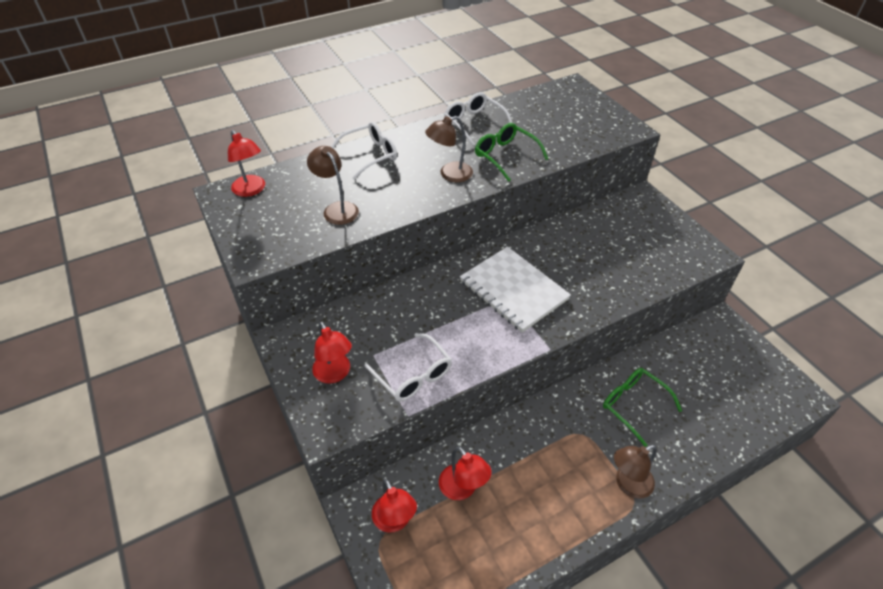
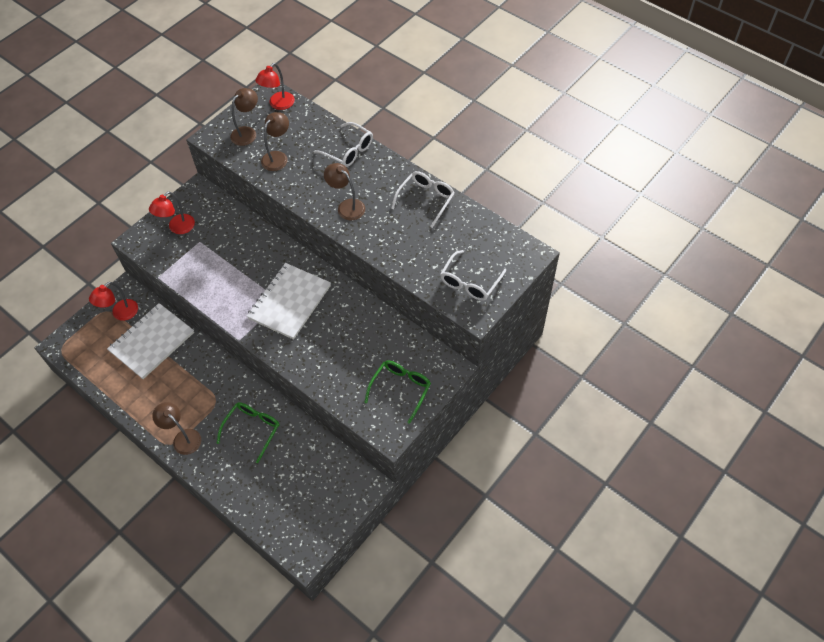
camera: 70 degrees right, 10 degrees up
white glasses [365,333,452,402] -> white glasses moved to [440,250,506,301]
red lamp [439,447,492,500] -> white notebook [107,303,194,379]
green glasses [475,123,548,182] -> green glasses moved to [364,361,431,424]
none -> brown lamp [230,88,258,146]

